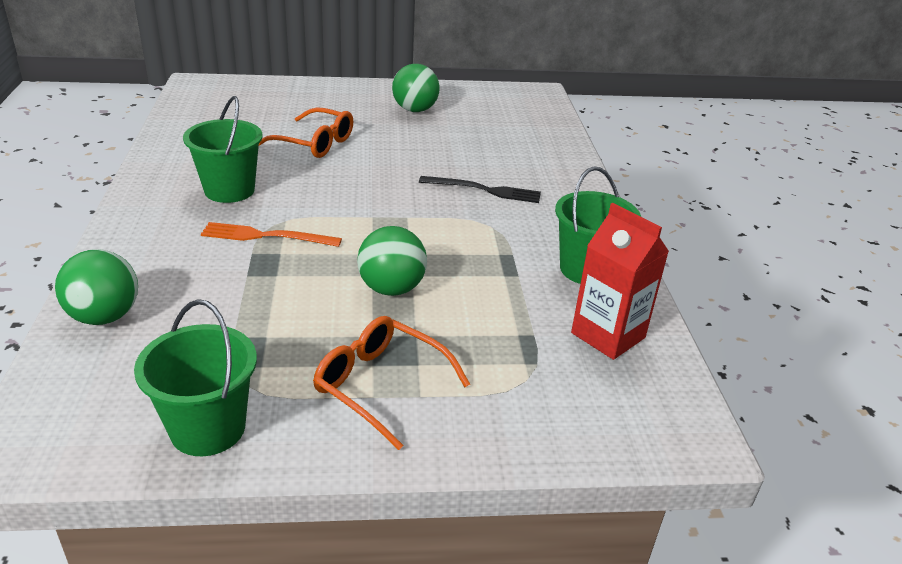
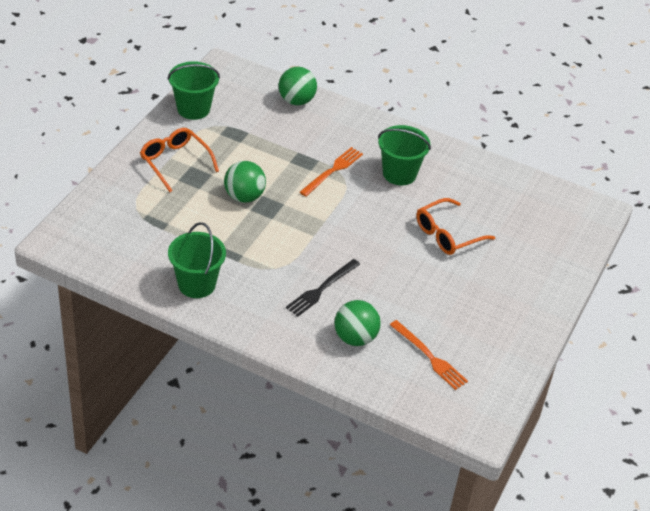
camera: 120 degrees right, 10 degrees up
orange glasses [313,316,470,450] -> orange glasses turned 105 degrees counterclockwise [140,128,219,192]
green ball [392,64,440,112] -> green ball moved to [334,300,381,346]
red carton [571,203,669,360] -> none
none -> orange fork [390,320,468,390]

